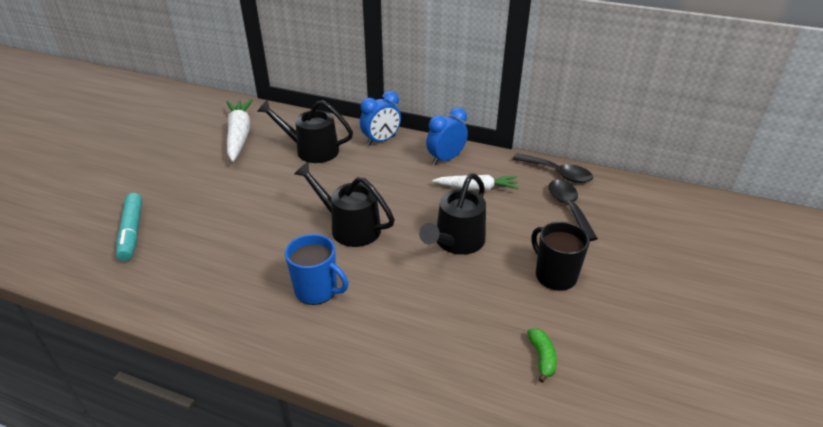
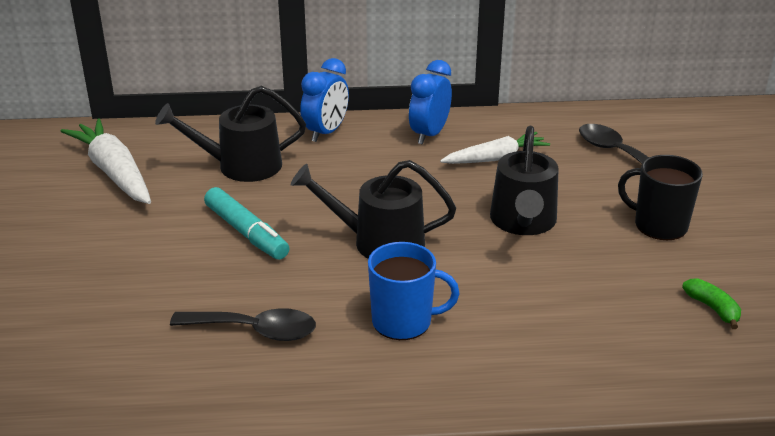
camera: 25 degrees left, 5 degrees down
turquoise marker [116,193,142,261] -> turquoise marker moved to [204,187,289,260]
black spoon [513,154,593,183] -> black spoon moved to [170,308,316,341]

